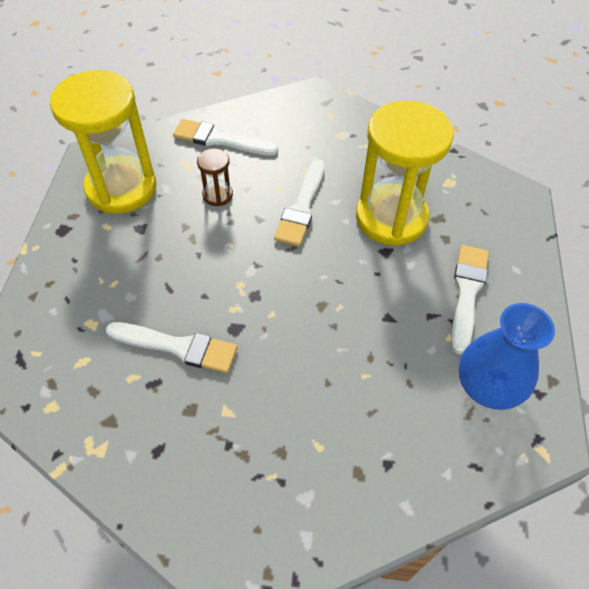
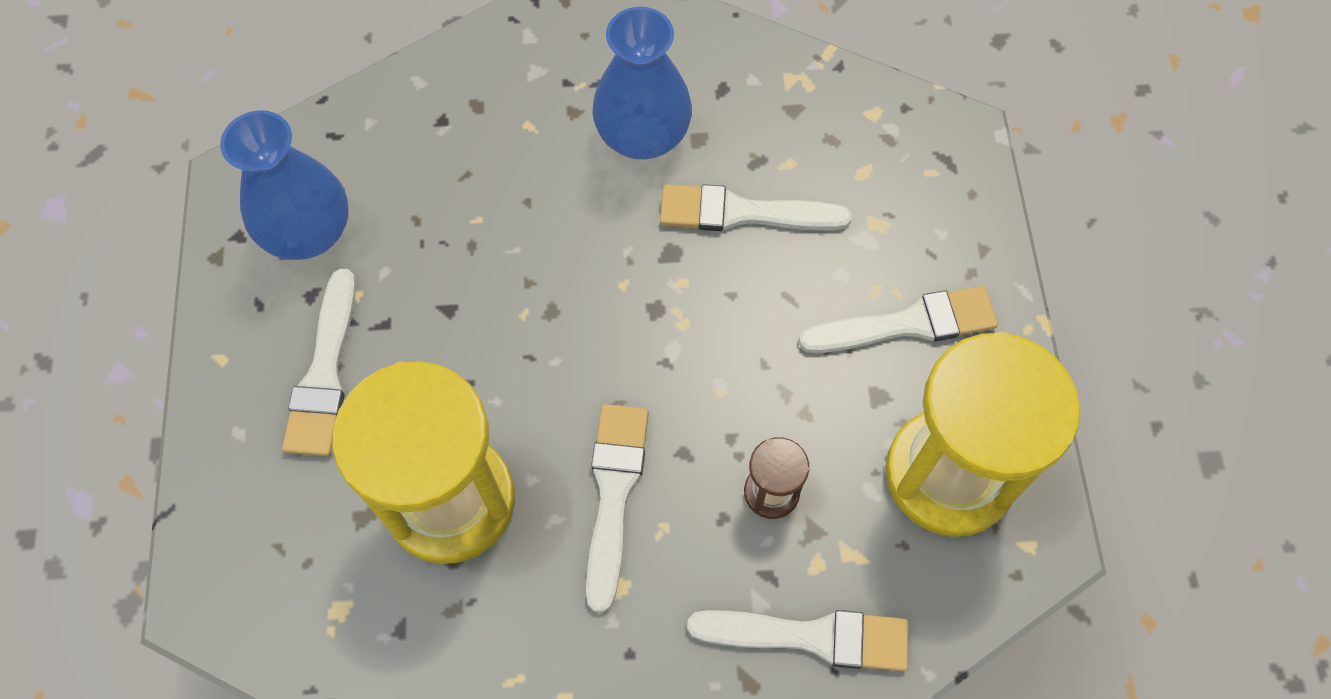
camera: 170 degrees right, 10 degrees up
none -> blue vase [592,7,692,159]
none -> white brush [798,286,998,353]

